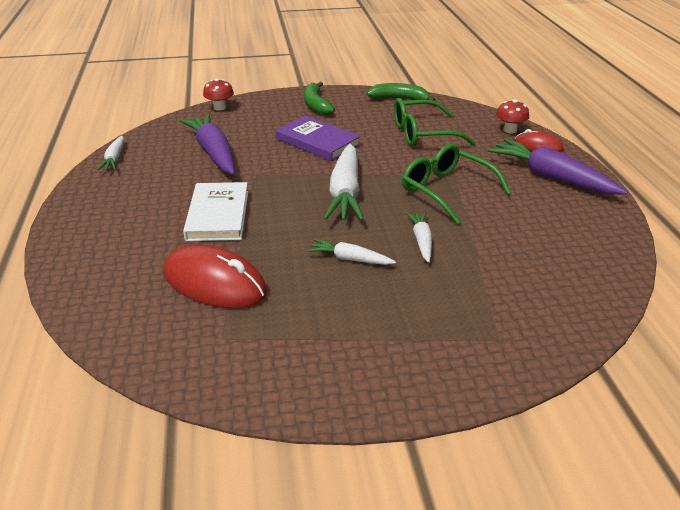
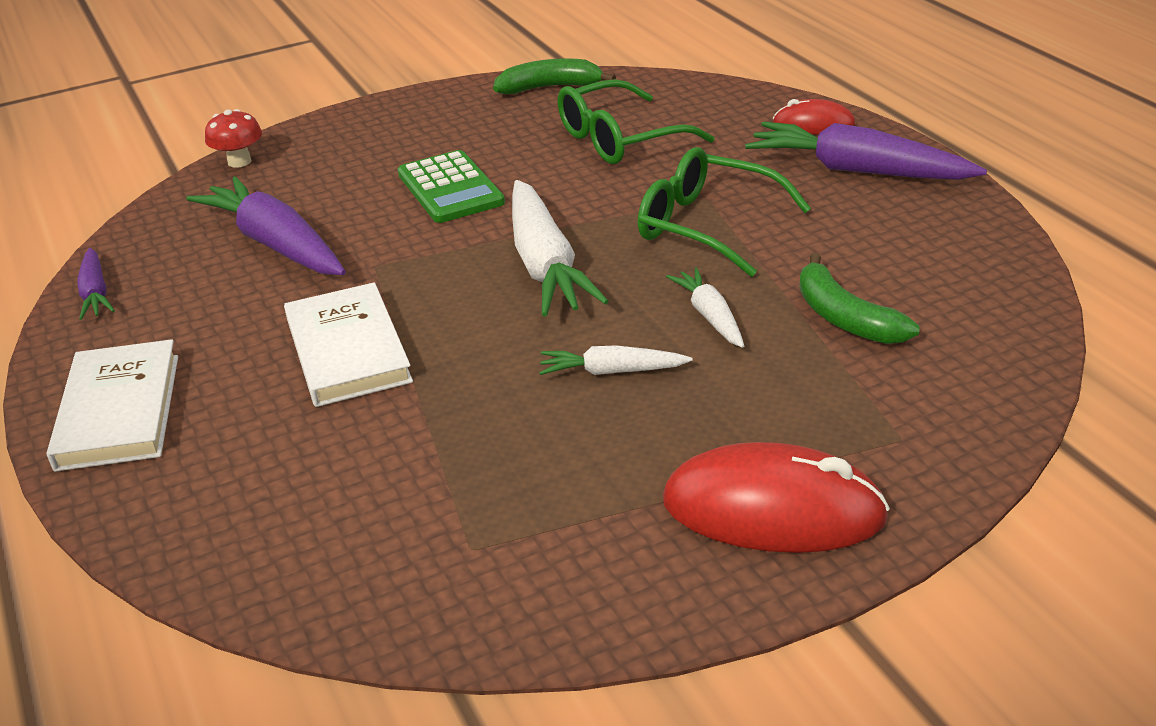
camera: 15 degrees left, 0 degrees up
white carrot [97,136,124,170] -> purple carrot [77,248,115,320]
red mouse [164,244,267,309] -> red mouse moved to [663,442,890,553]
purple book [276,116,361,161] -> green calculator [398,150,505,223]
green banana [304,82,335,115] -> green banana moved to [799,253,920,344]
red mushroom [496,99,529,133] -> none
none -> white book [47,339,178,472]

